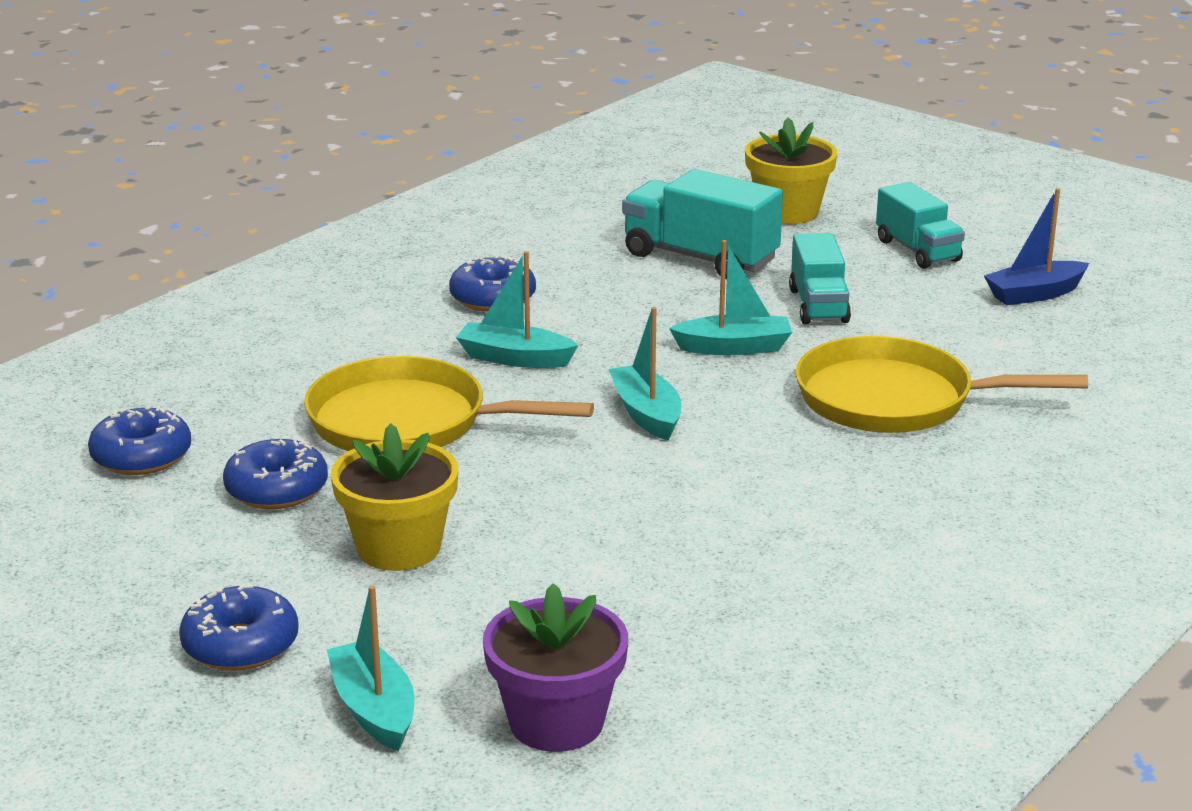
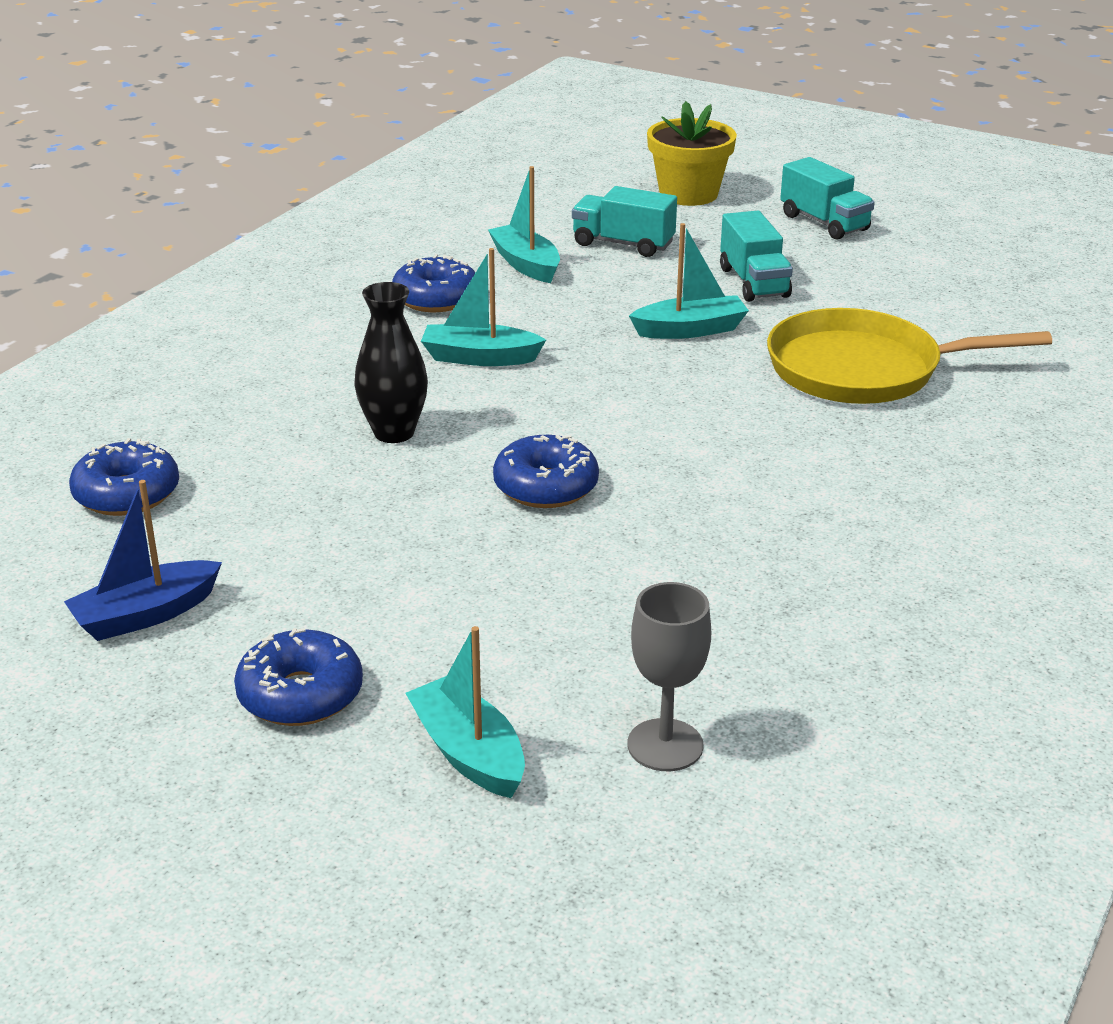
camera: 10 degrees left, 5 degrees up
blue donut [223,439,328,509] -> blue donut moved to [493,435,599,508]
yellow pan [304,356,594,451] -> black vase [355,282,428,443]
yellow flower pot [331,423,458,571] -> none
purple flower pot [483,583,628,752] -> grey goblet [627,582,711,771]
turquoise boat [609,307,681,441] -> turquoise boat moved to [488,166,560,283]
turquoise truck [622,169,783,280] -> turquoise truck [572,186,677,257], size x0.66
blue boat [984,188,1089,305] -> blue boat moved to [64,480,222,641]

